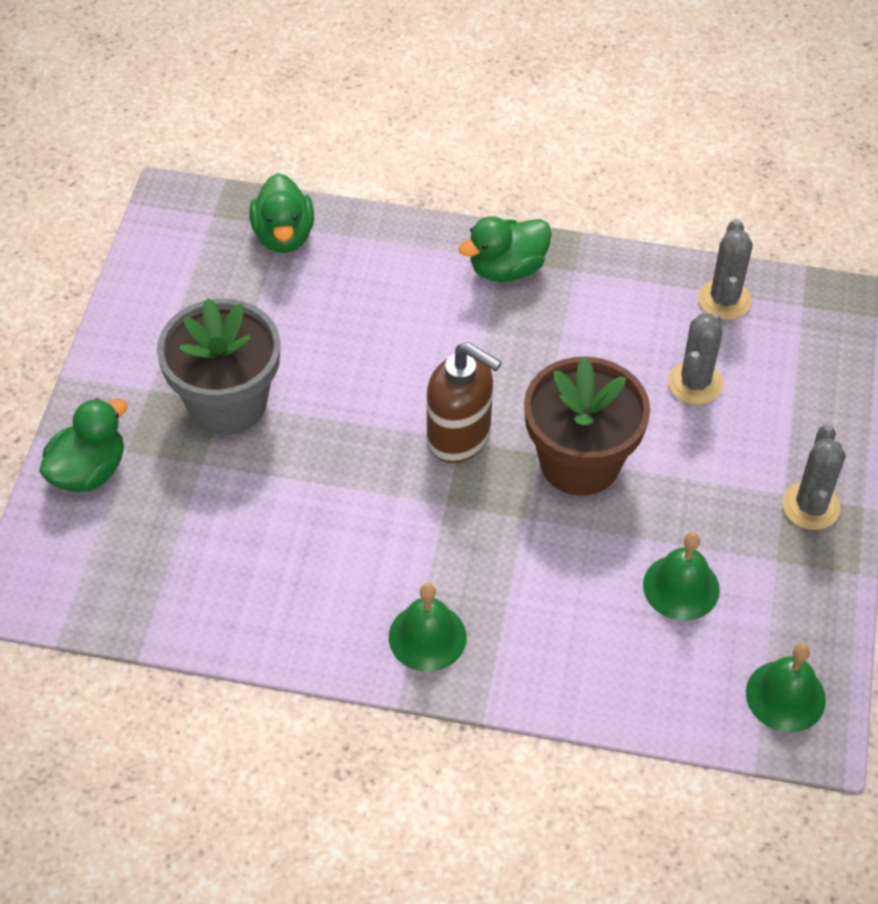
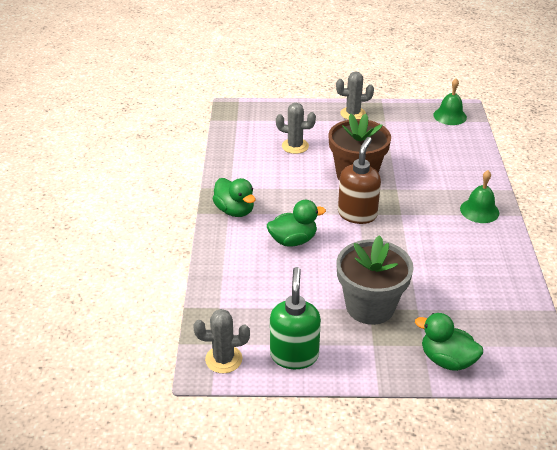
camera: 100 degrees left, 15 degrees down
green duck [250,173,314,253] -> green duck moved to [267,200,326,247]
green bell [643,532,720,621] -> none
grey cactus [698,219,753,320] -> grey cactus moved to [193,309,250,373]
none -> green soap dispenser [270,267,321,369]

